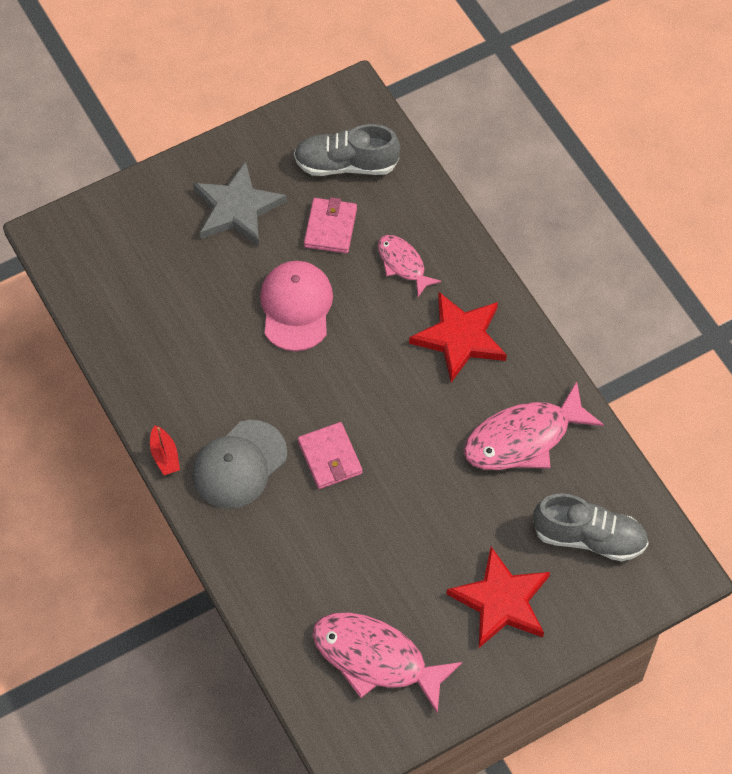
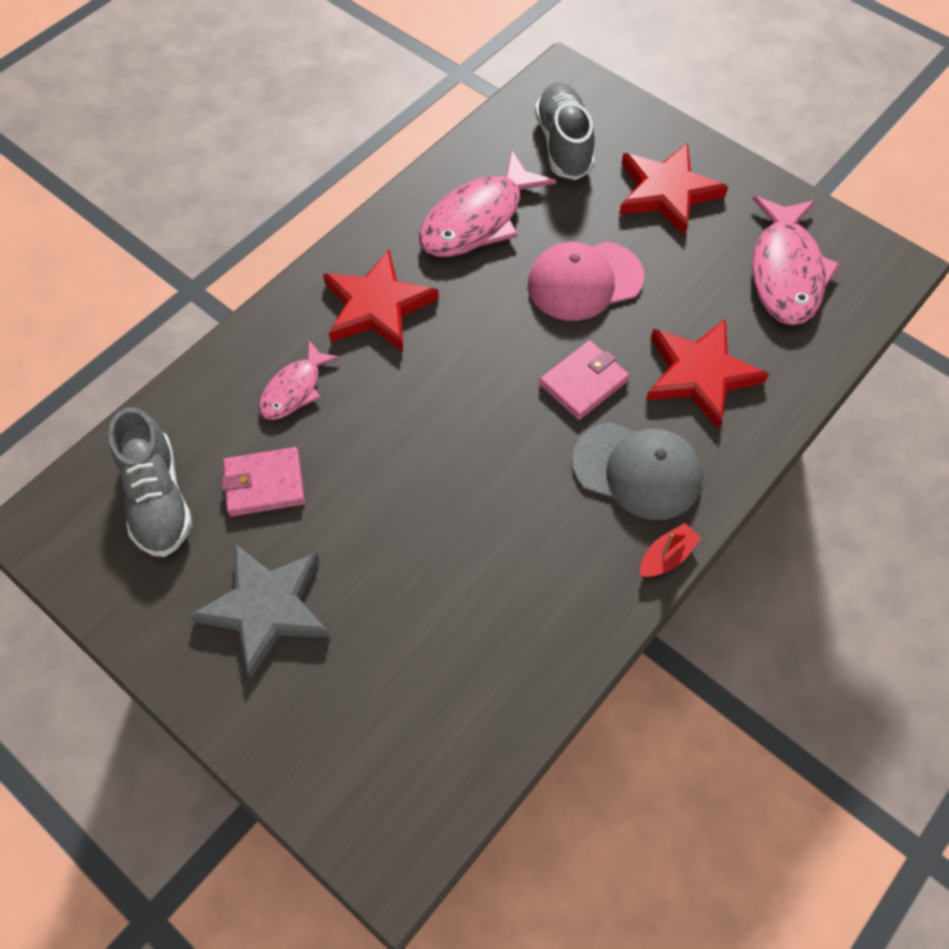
camera: 110 degrees left, 0 degrees up
pink cap [260,261,333,351] -> pink cap moved to [528,242,644,321]
pink fish [464,381,604,470] -> pink fish turned 90 degrees clockwise [419,151,556,257]
none -> red star [646,319,769,429]

